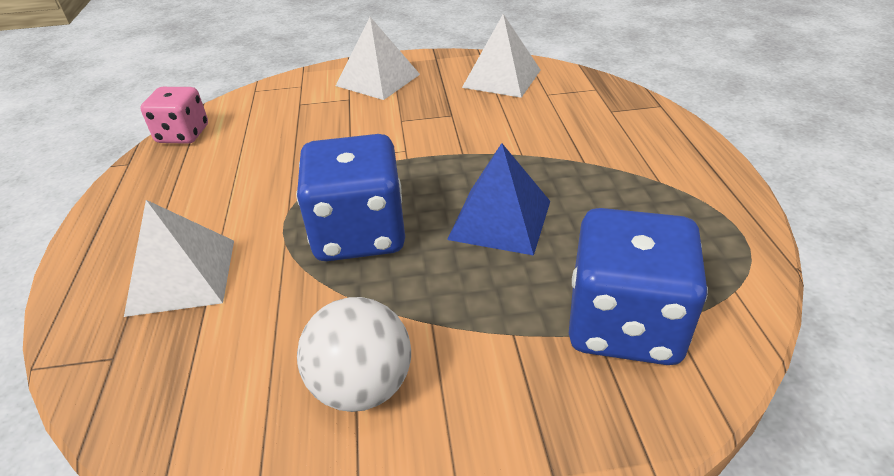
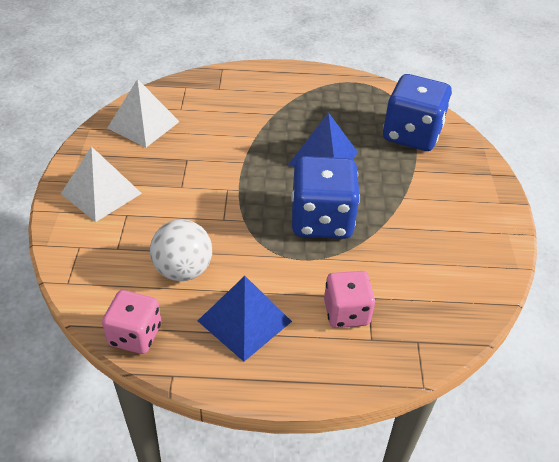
camera: 85 degrees left, 5 degrees up
white pyramid [124,200,234,317] -> pink dice [324,271,375,328]
white ball [297,297,411,412] -> white ball moved to [150,219,212,281]
none -> blue pyramid [198,276,292,362]

